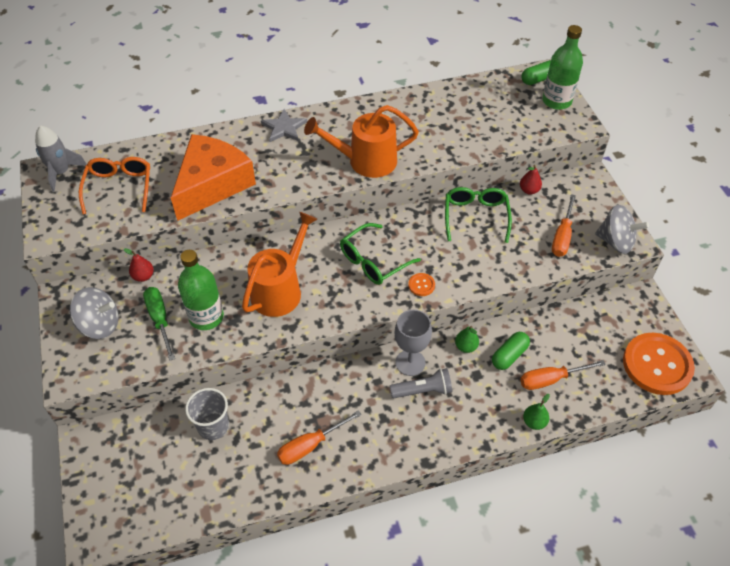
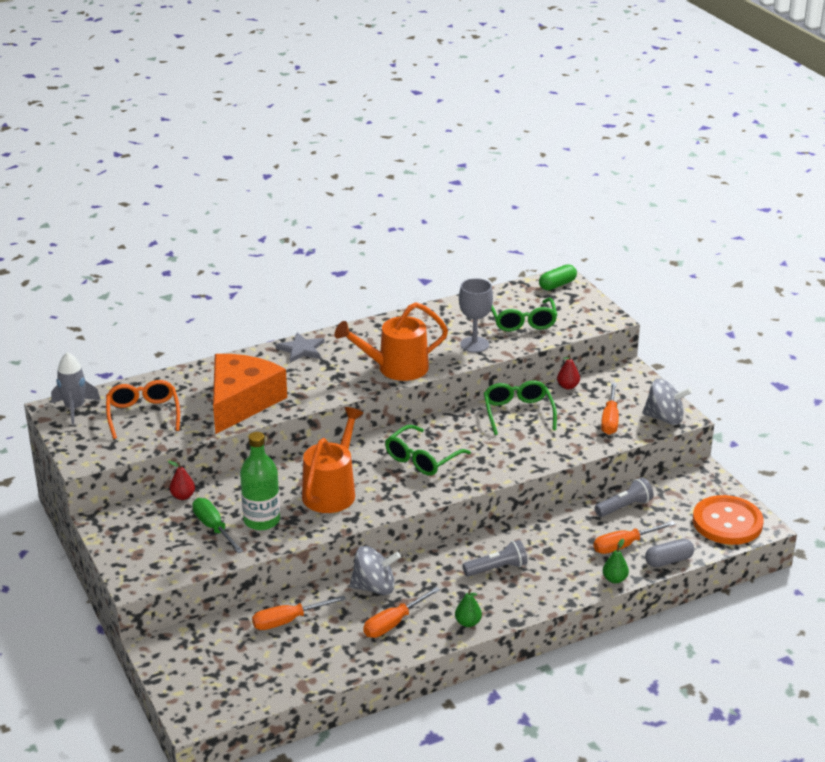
camera: 10 degrees left, 20 degrees down
grey spinning top [70,287,119,339] -> grey spinning top moved to [350,546,401,595]
grey cup [185,388,229,440] -> orange screwdriver [252,595,346,630]
grey goblet [395,310,432,376] -> grey goblet moved to [459,278,493,353]
orange button [408,273,435,296] -> none
green pear [455,326,479,353] -> green pear moved to [455,589,482,627]
green capsule [492,332,530,370] -> none
green bottle [542,25,583,110] -> none
none -> green glasses [491,298,557,331]
none -> grey flashlight [595,477,654,517]
none -> grey capsule [645,538,694,567]

